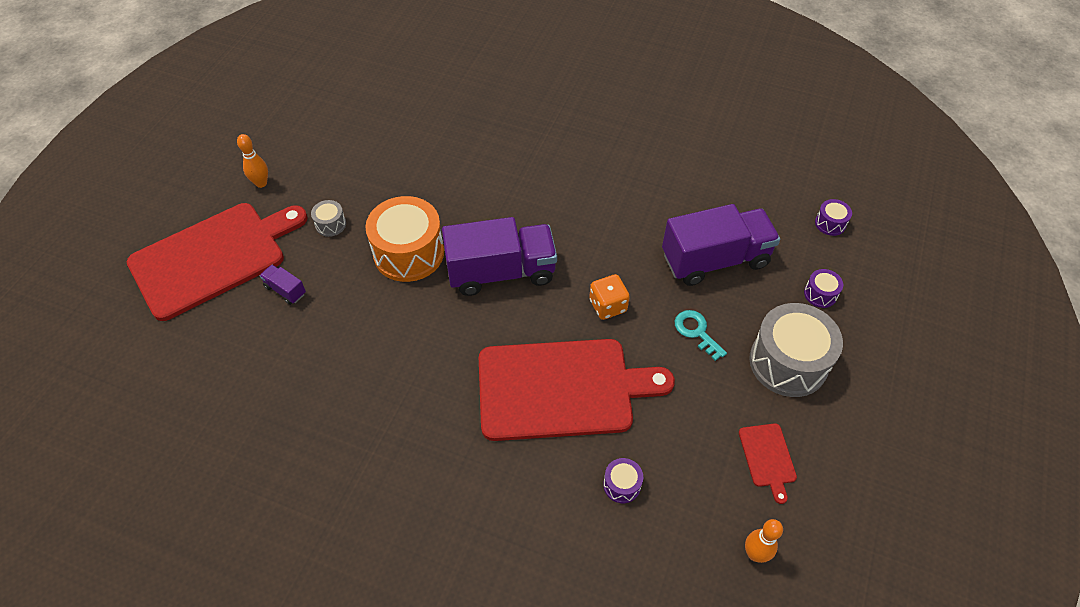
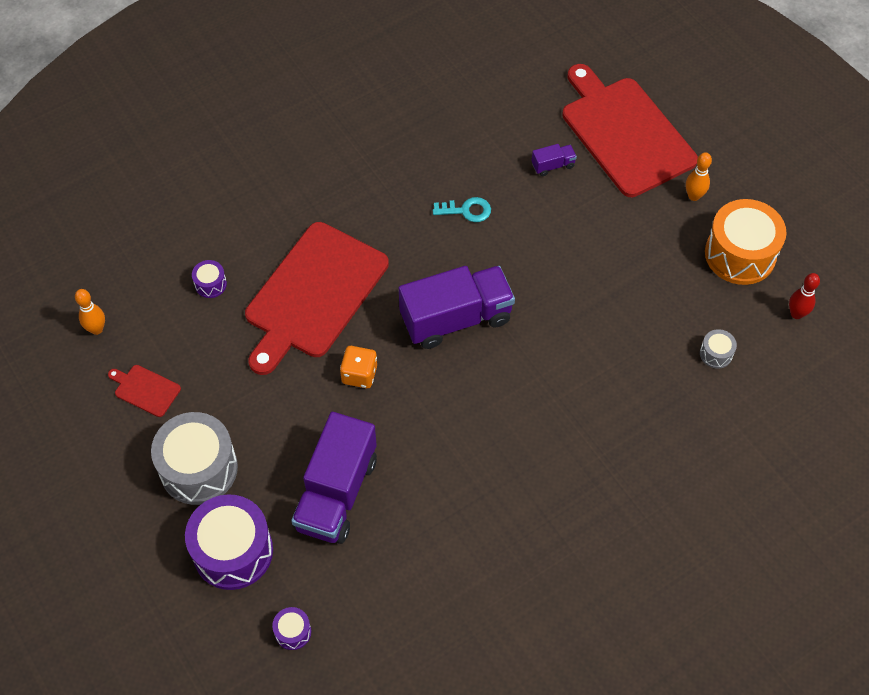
camera: 125 degrees right, 5 degrees up
red cutting board [127,203,308,321] -> red cutting board turned 150 degrees clockwise [562,64,698,197]
grey drum [311,200,346,237] -> grey drum moved to [700,329,737,369]
orange drum [365,196,444,282] -> orange drum moved to [705,199,787,285]
purple truck [442,217,557,296] -> purple truck turned 135 degrees counterclockwise [399,266,515,349]
turquoise key [675,310,727,361] -> turquoise key moved to [433,197,491,222]
purple drum [804,269,843,308] -> purple drum [185,494,273,590], size x2.25
none -> red bowling pin [789,273,820,319]

